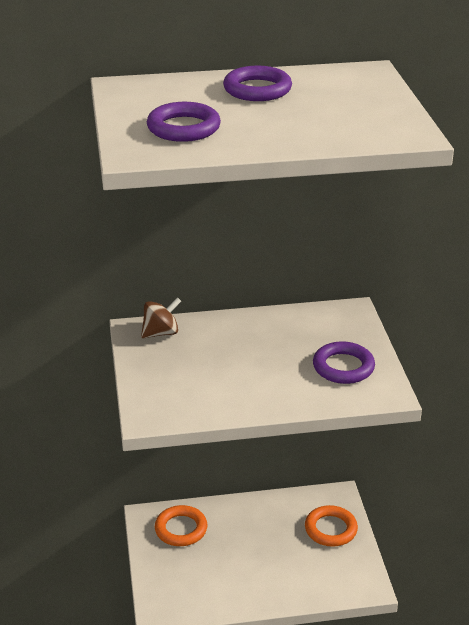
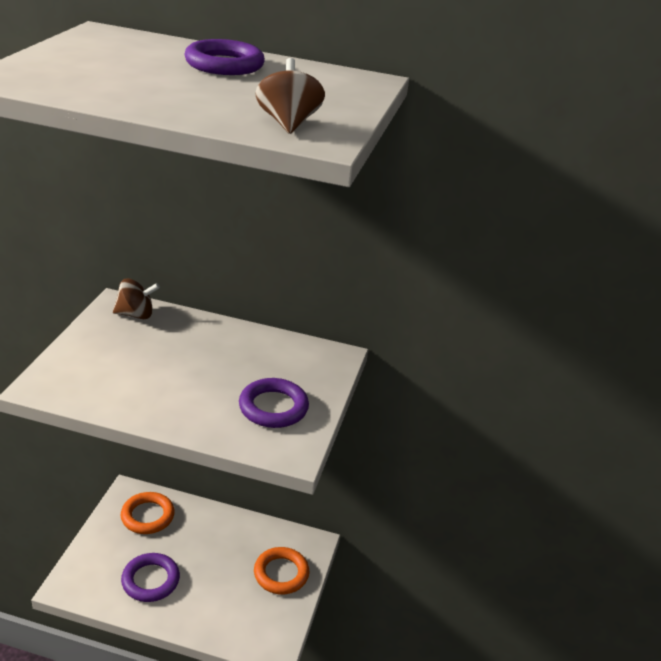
camera: 20 degrees right, 0 degrees up
purple ring [147,102,221,142] -> purple ring moved to [121,553,180,602]
none -> brown spinning top [255,58,325,134]

